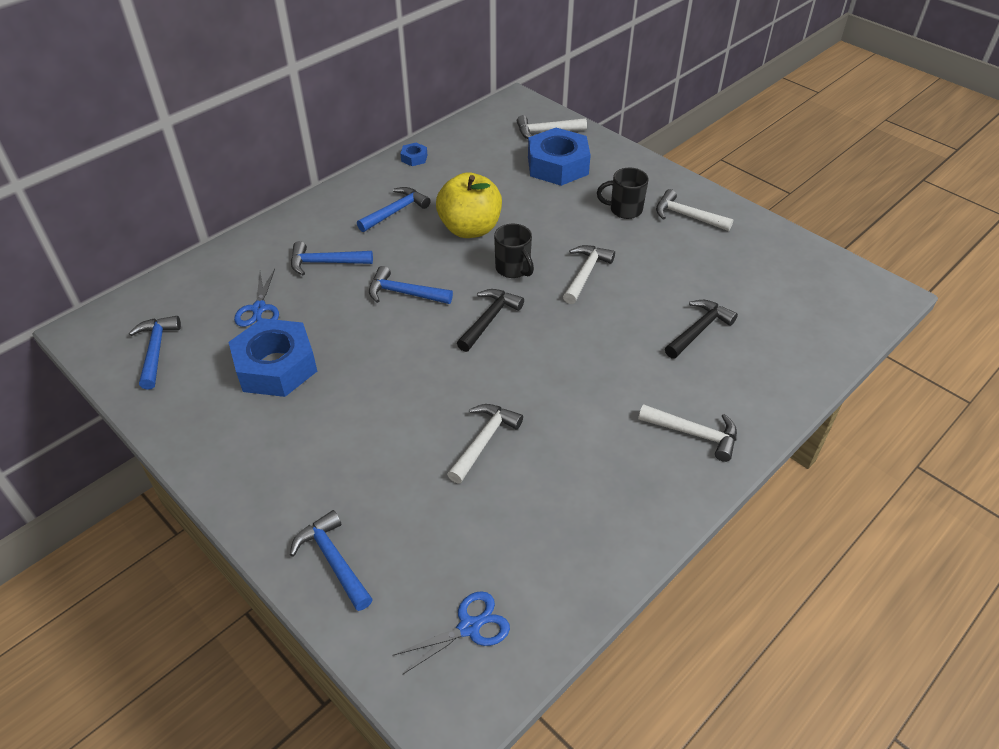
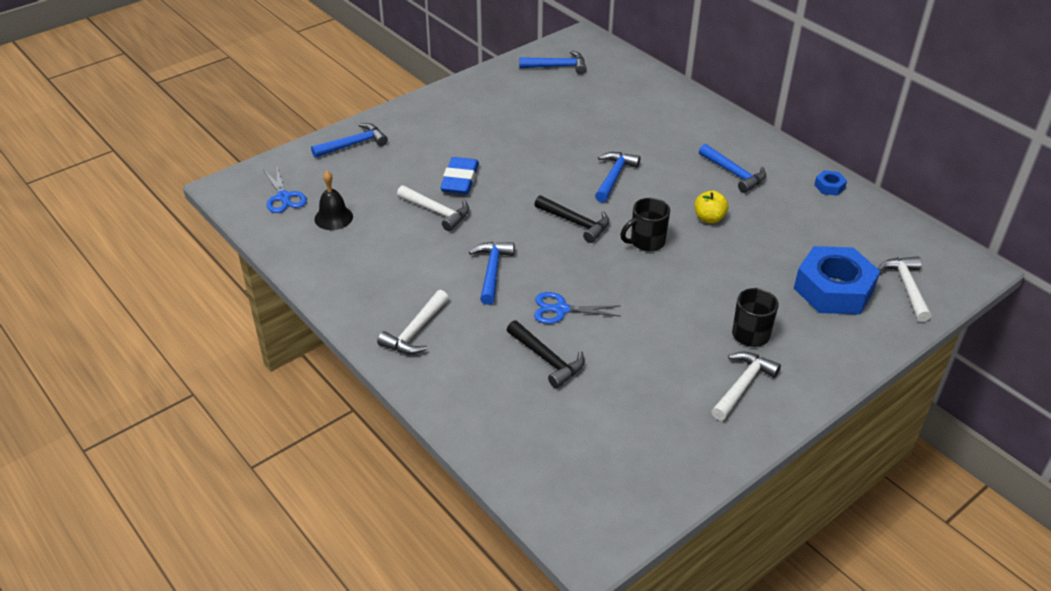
camera: 95 degrees right, 5 degrees down
blue nut [229,318,317,397] -> none
blue scissors [234,269,279,327] -> blue scissors moved to [534,292,621,324]
blue hammer [291,241,373,275] -> blue hammer moved to [469,242,515,305]
yellow apple [436,172,502,238] -> yellow apple [694,190,728,223], size x0.51
white hammer [563,245,615,304] -> none
none -> black bell [314,171,353,230]
none -> blue eraser [440,157,479,194]

